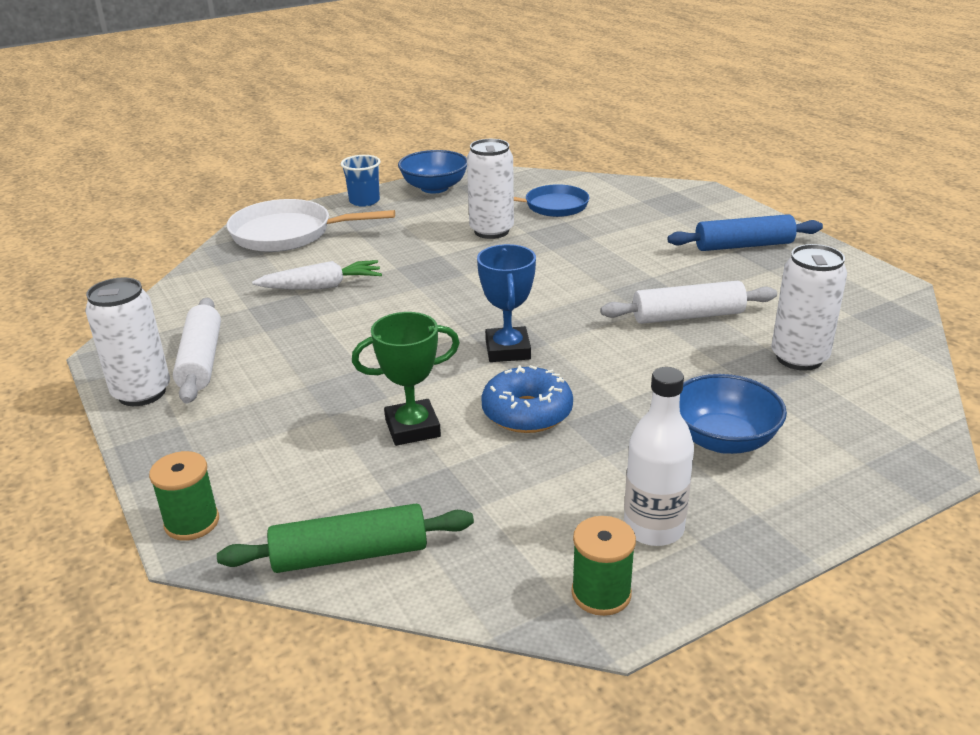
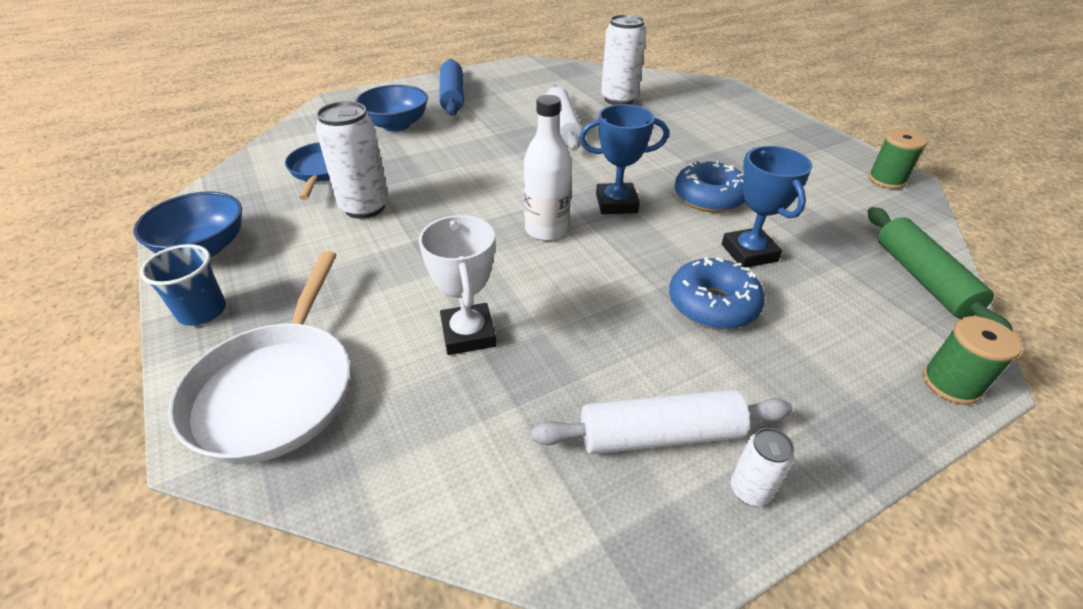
camera: 90 degrees left, 10 degrees up
white can [85,278,170,406] -> white can [731,428,794,506], size x0.50
white carrot [252,260,382,290] -> white trophy [419,215,496,355]
green trophy [352,312,460,446] -> blue trophy [722,146,812,268]
white bottle [624,367,694,546] -> white bottle moved to [524,95,572,241]
blue bowl [679,374,787,454] -> blue bowl moved to [355,85,428,131]
none -> blue donut [669,257,765,330]

